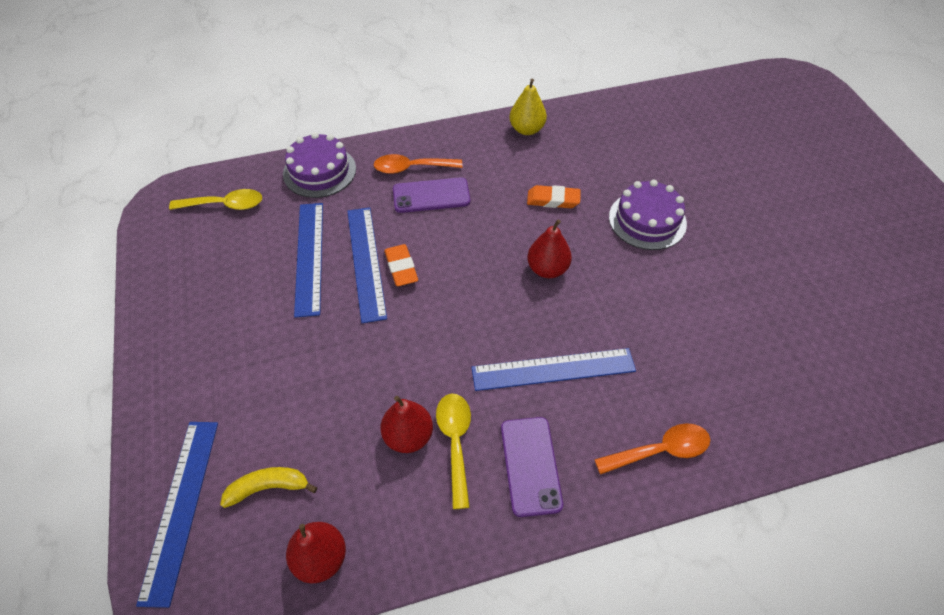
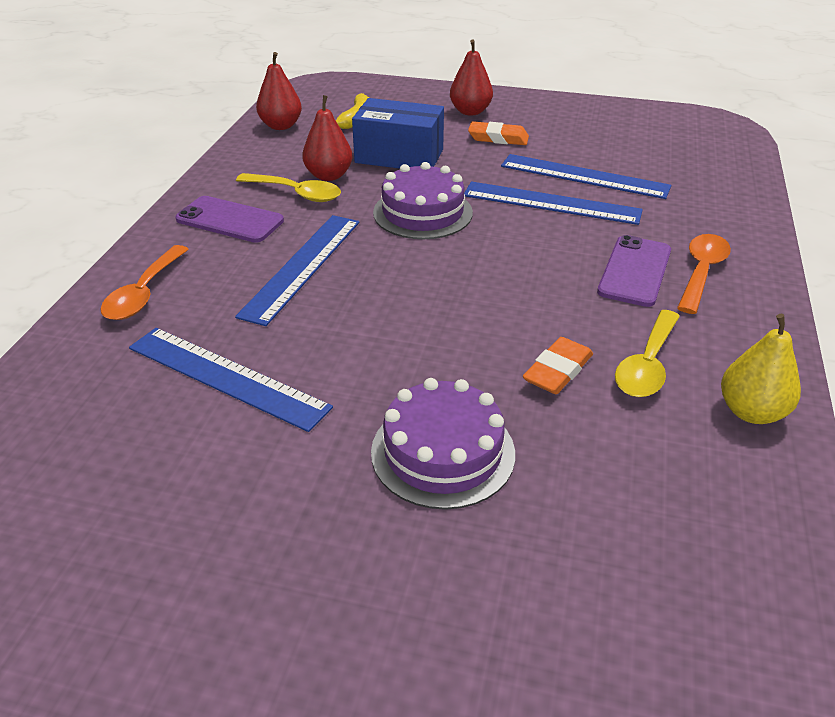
camera: 120 degrees right, 15 degrees down
blue ruler [136,422,218,608] -> blue ruler moved to [129,328,333,432]
yellow spoon [169,189,262,210] -> yellow spoon moved to [615,310,680,397]
purple cake [283,132,356,198] -> purple cake moved to [373,162,473,239]
orange eraser [384,244,418,286] -> orange eraser moved to [468,121,529,145]
red pear [527,219,572,278] -> red pear moved to [450,40,493,116]
none -> blue box [352,98,444,169]

